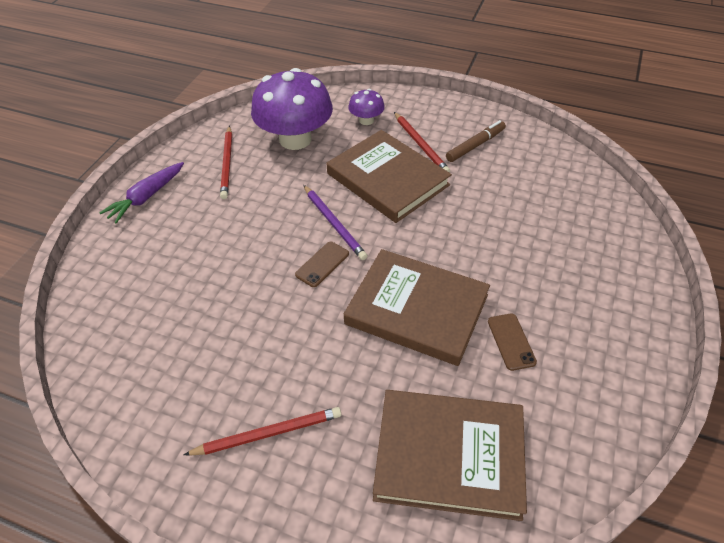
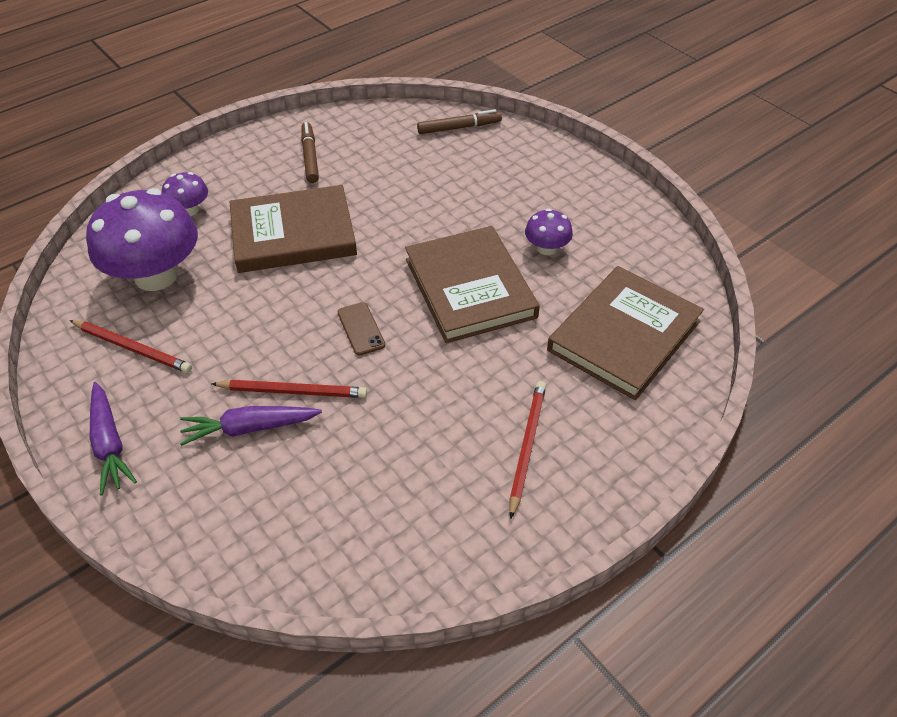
camera: 60 degrees left, 0 degrees up
purple pencil [304,185,367,260] -> none
brown book [344,249,490,366] -> brown book turned 75 degrees counterclockwise [405,226,540,343]
red pencil [394,112,450,173] -> red pencil moved to [212,380,367,398]
brown phone [488,313,537,371] -> purple mushroom [525,208,573,255]
none -> purple carrot [180,406,322,446]
none -> brown marker [417,109,502,134]

